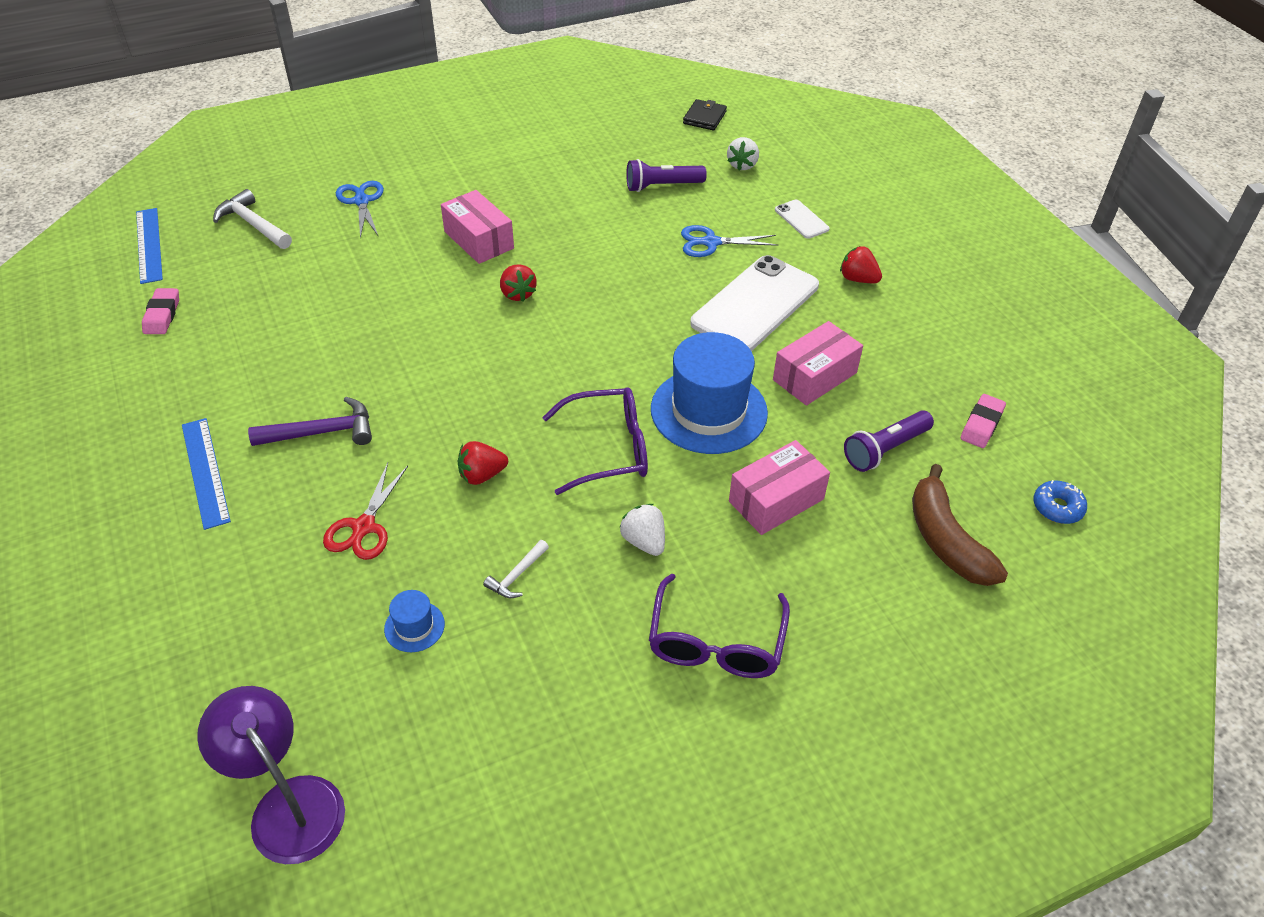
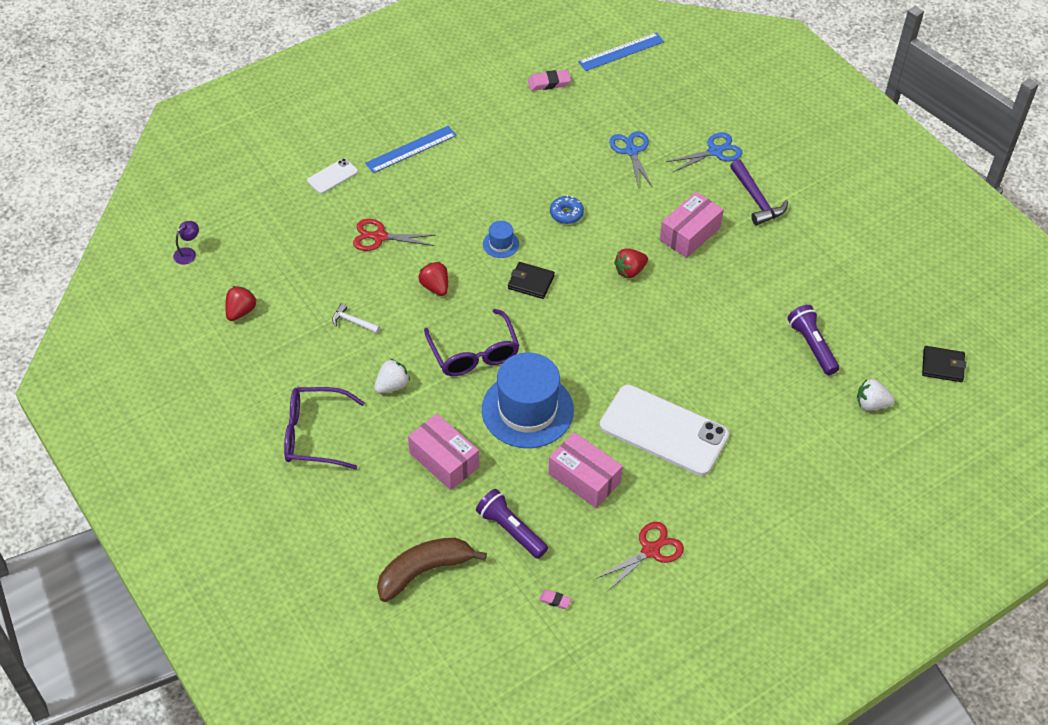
camera: 80 degrees right, 5 degrees up
purple lamp [197,686,345,864] -> purple lamp [173,221,199,265], size x0.45
white hammer [213,189,292,249] -> none
purple hammer [248,397,372,446] -> purple hammer moved to [730,159,788,225]
blue hat [384,590,445,652] -> blue hat moved to [483,221,519,258]
blue scissors [681,225,778,257] -> blue scissors moved to [609,131,653,189]
white phone [775,200,830,239] -> white phone moved to [307,158,358,194]
red strawberry [840,246,882,283] -> red strawberry moved to [225,286,257,321]
pink eraser [961,394,1006,448] -> pink eraser [539,590,572,609], size x0.57
blue donut [1033,480,1087,524] -> blue donut moved to [550,195,584,224]
none -> black wallet [508,262,555,299]
none -> red scissors [596,522,684,592]

